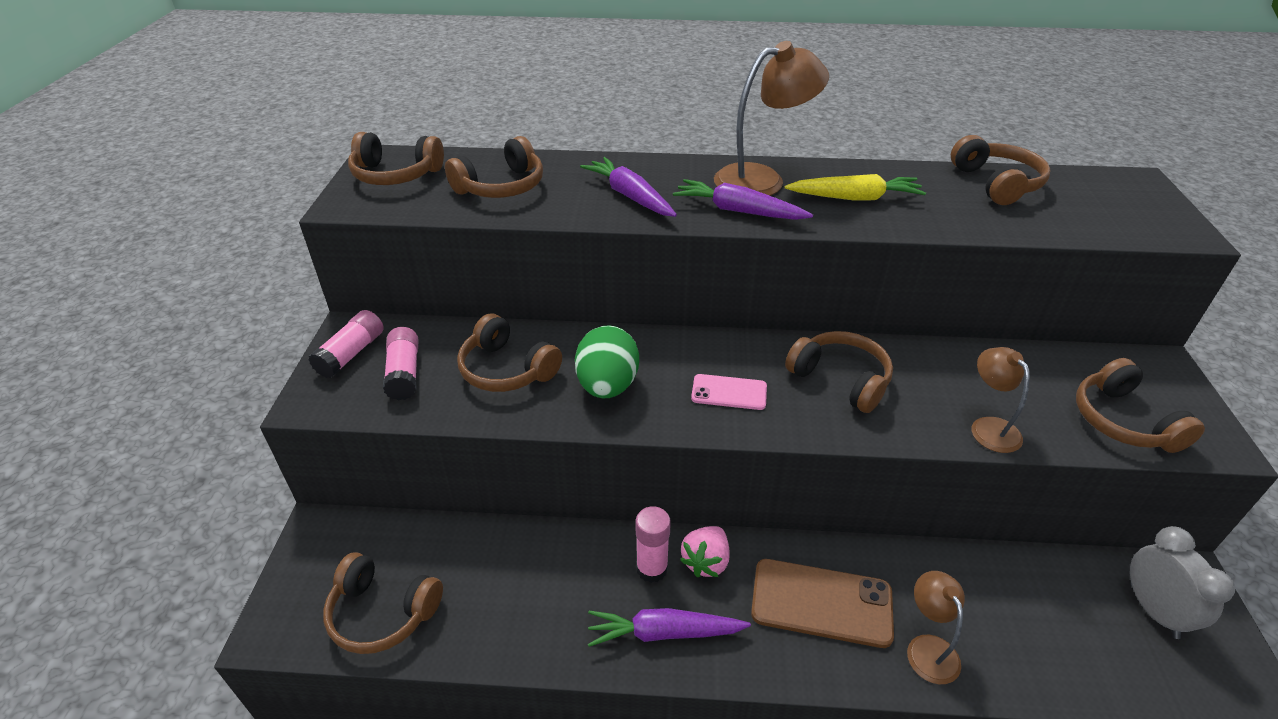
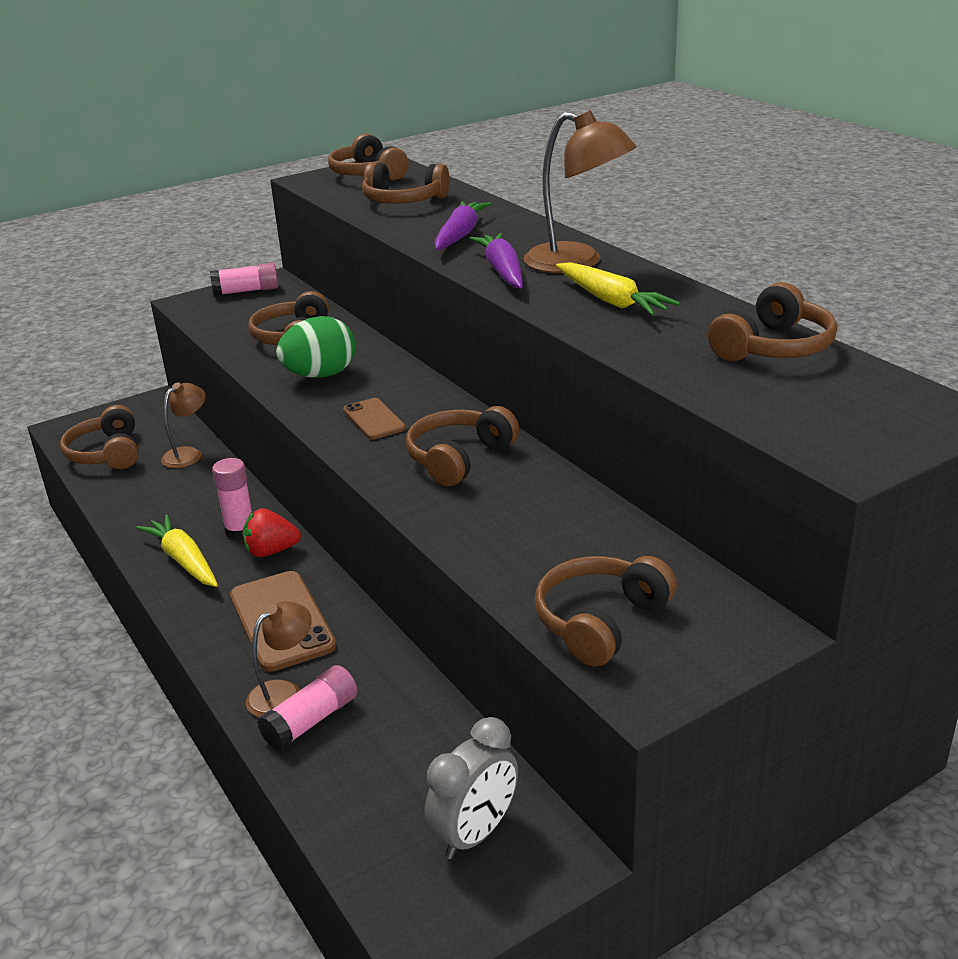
camera: 55 degrees right, 10 degrees down
pink glue stick [383,327,419,401] -> pink glue stick moved to [257,665,357,751]
purple carrot [588,608,751,647] -> yellow carrot [136,514,218,587]
pink strawberry [680,526,730,577] -> red strawberry [243,508,301,557]
pink phone [691,374,767,410] -> brown phone [343,398,406,439]
brown headphones [785,331,893,413] -> brown headphones turned 150 degrees counterclockwise [406,406,519,486]
brown lamp [972,347,1030,453] -> brown lamp moved to [161,382,206,468]

